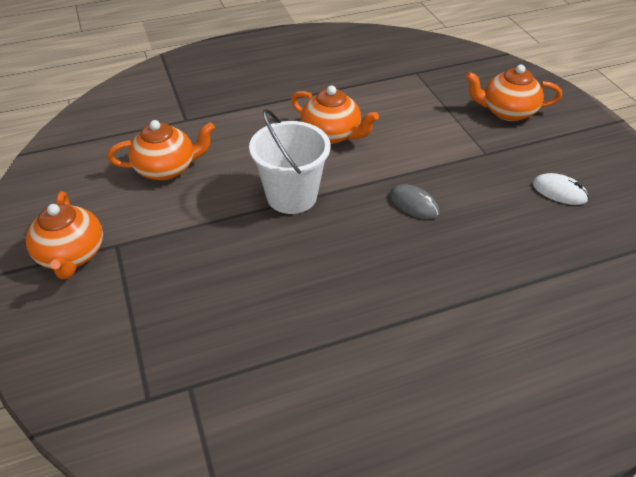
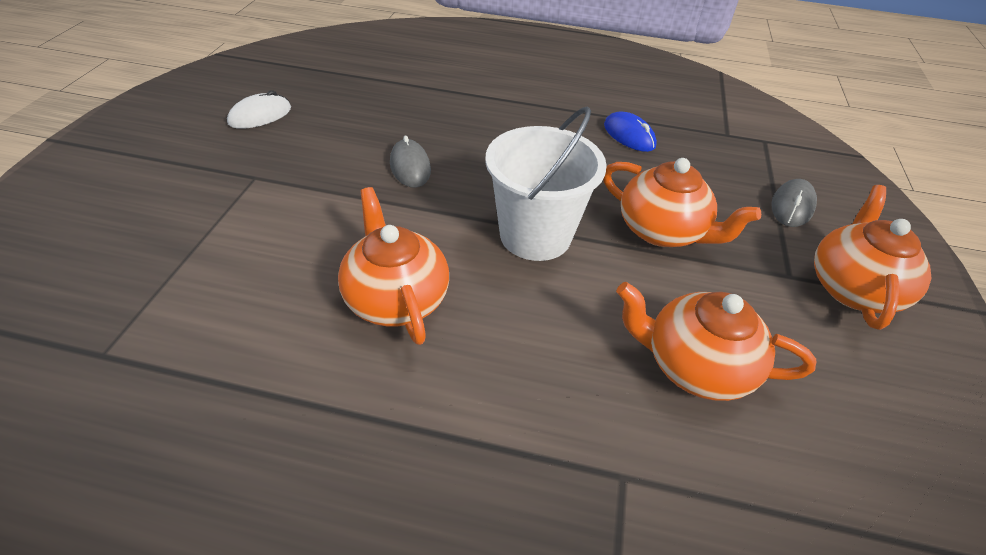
camera: 150 degrees left, 0 degrees up
orange teapot [465,65,562,121] -> orange teapot moved to [603,158,761,247]
white mouse [533,173,589,205] -> white mouse turned 75 degrees clockwise [227,90,291,129]
none -> blue mouse [604,111,657,152]
none -> grey mouse [771,179,817,227]

